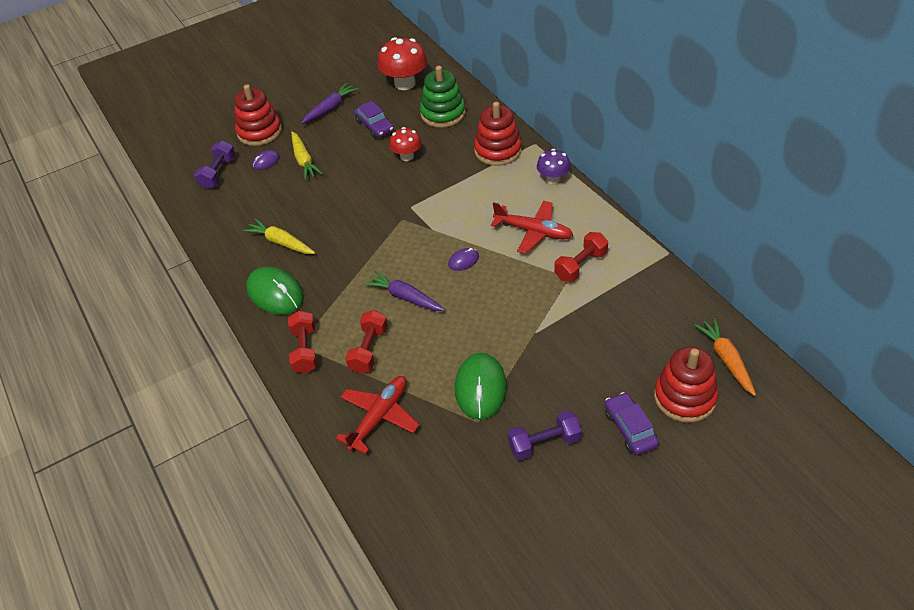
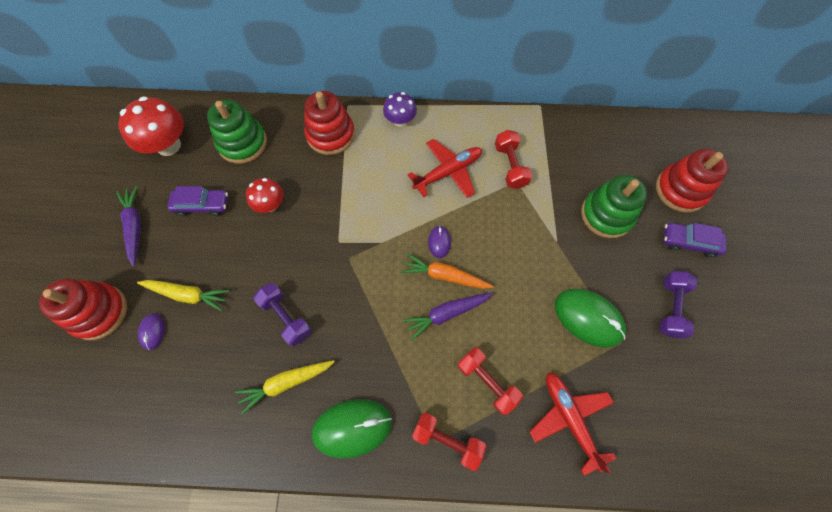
camera: 60 degrees left, 20 degrees up
purple dumbbell [194,140,236,189] -> purple dumbbell moved to [253,283,312,346]
orange carrot [695,318,756,396] -> orange carrot moved to [401,253,494,289]
none -> green stacking toy [581,175,647,238]

